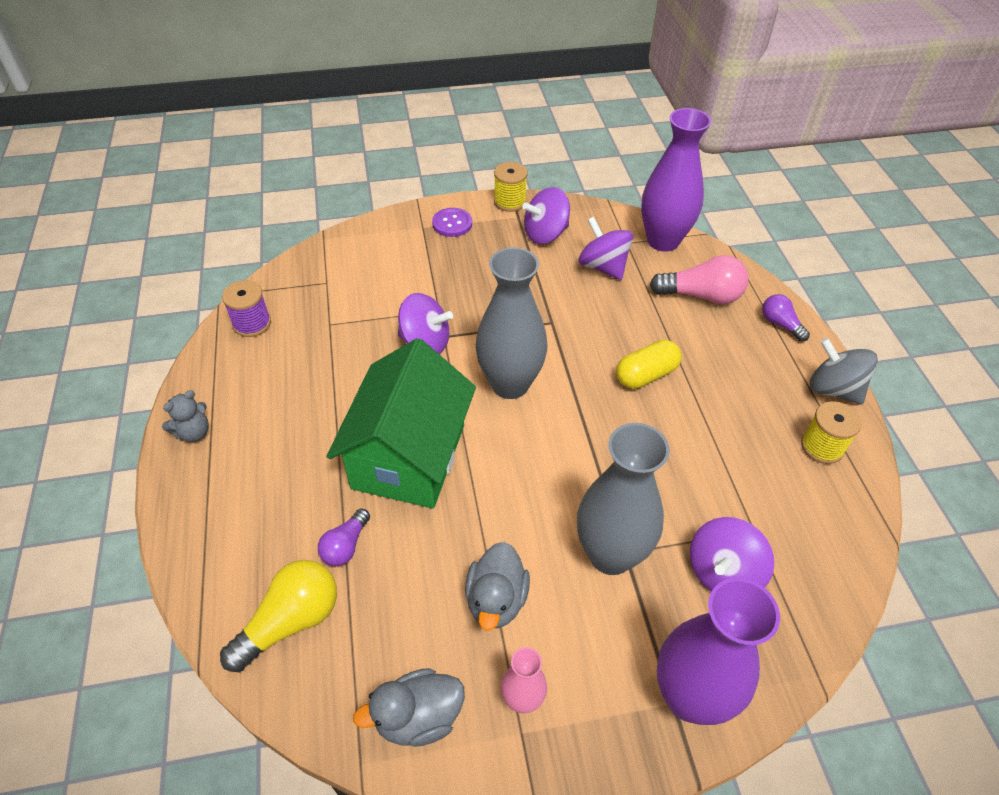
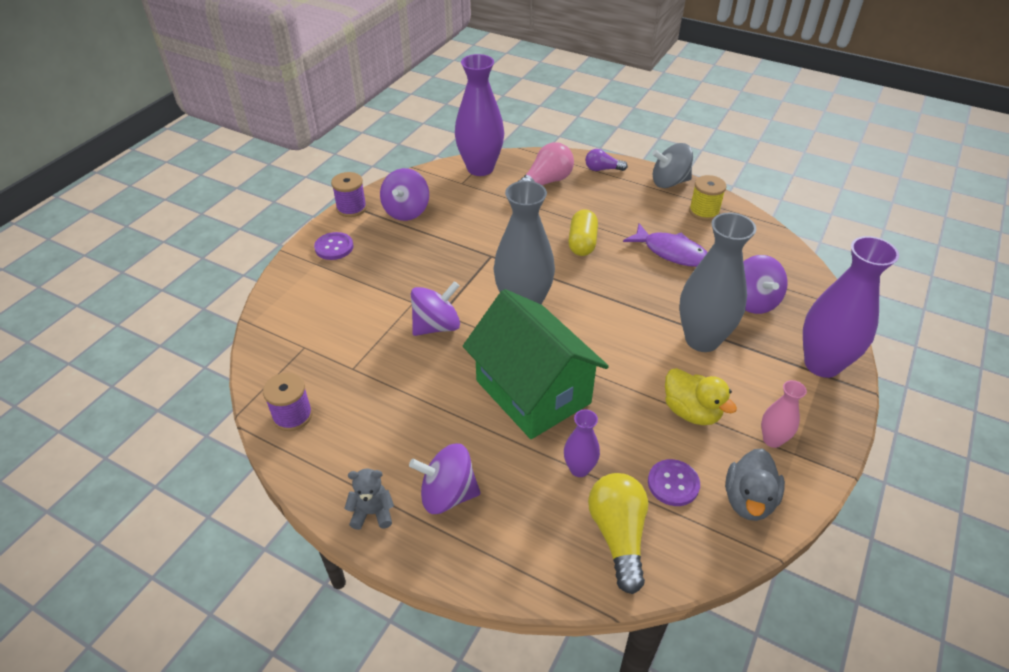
camera: 50 degrees left, 5 degrees down
grey teddy bear [162,390,209,442] -> grey teddy bear turned 90 degrees counterclockwise [344,468,394,530]
purple light bulb [318,508,370,566] -> purple vase [564,409,600,477]
grey duck [465,542,530,631] -> yellow duck [665,368,737,425]
yellow spool [494,162,528,212] -> purple spool [331,172,367,217]
purple spinning top [578,217,633,280] -> purple spinning top moved to [409,443,480,514]
none -> purple fish [623,223,708,267]
none -> purple button [648,459,700,506]

